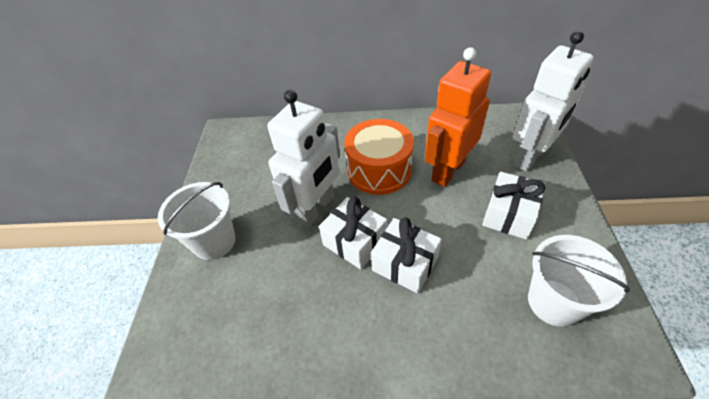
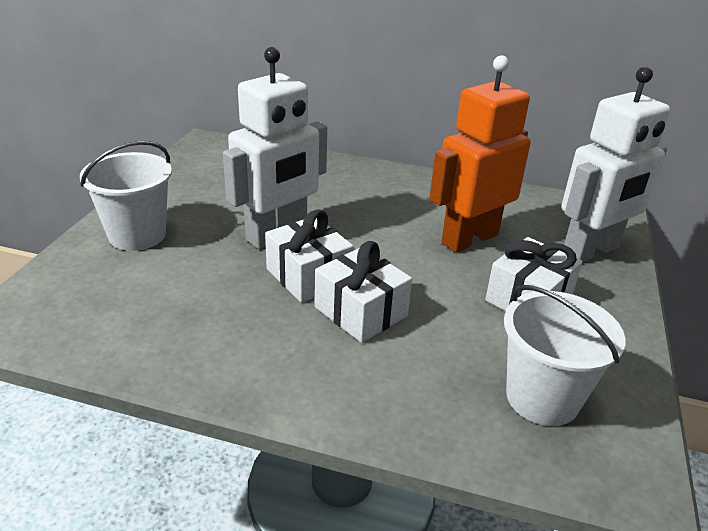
camera: 10 degrees right, 15 degrees down
orange drum [344,119,414,195] -> none

